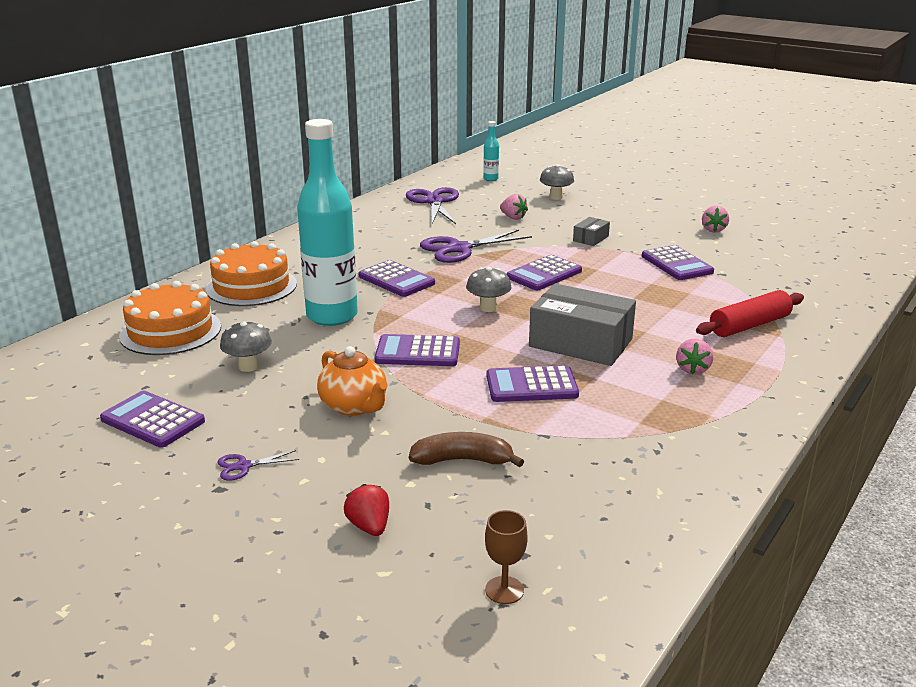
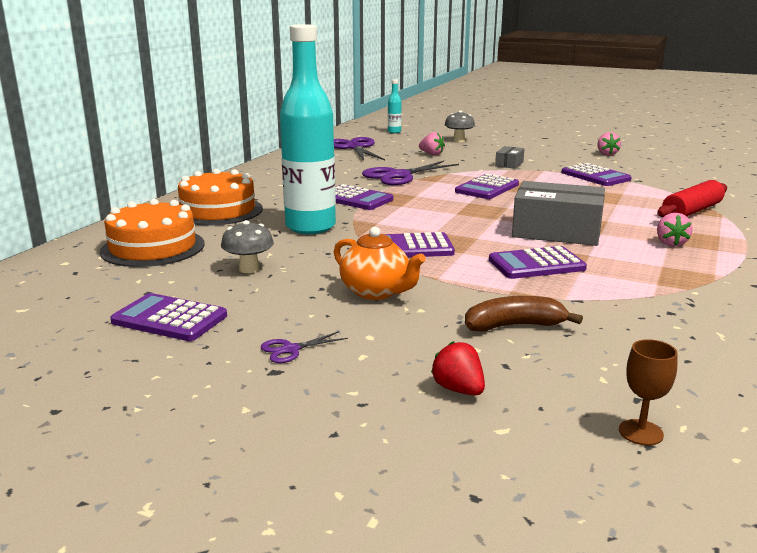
camera: 10 degrees left, 5 degrees down
grey mushroom [466,267,511,312] -> none

